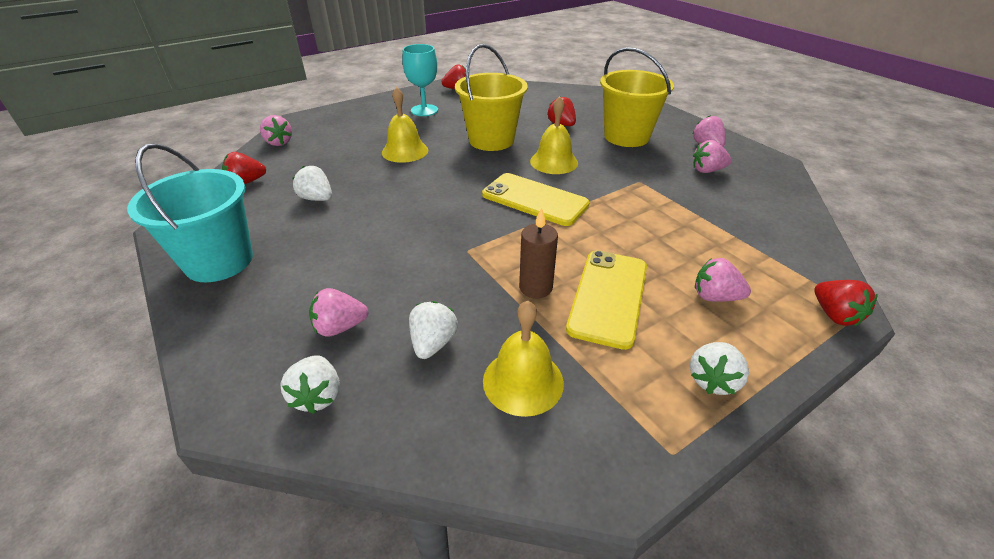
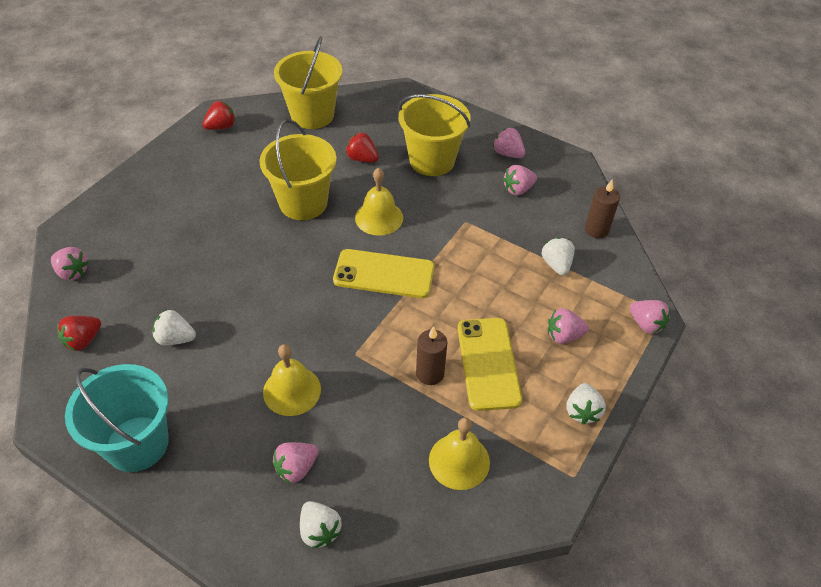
camera: 25 degrees left, 10 degrees up
yellow bell [382,87,428,163] -> yellow bell moved to [263,344,321,416]
turquoise goblet [402,44,438,116] -> none
white strawberry [409,301,458,359] -> white strawberry moved to [542,237,575,276]
red strawberry [814,280,877,326] -> pink strawberry [630,300,670,334]
none -> yellow bucket [274,36,343,129]
none -> brown candle [585,180,620,238]

